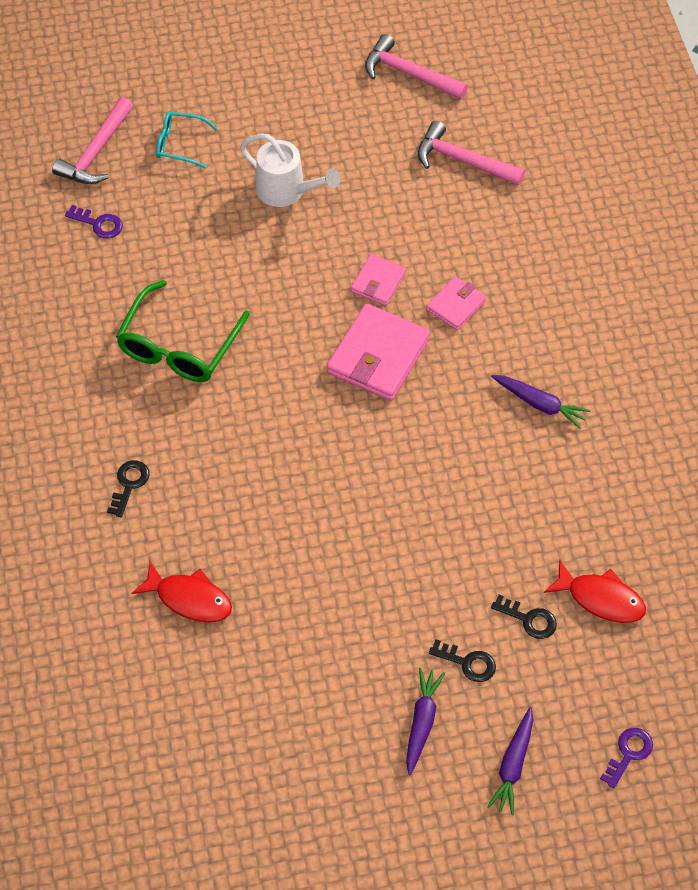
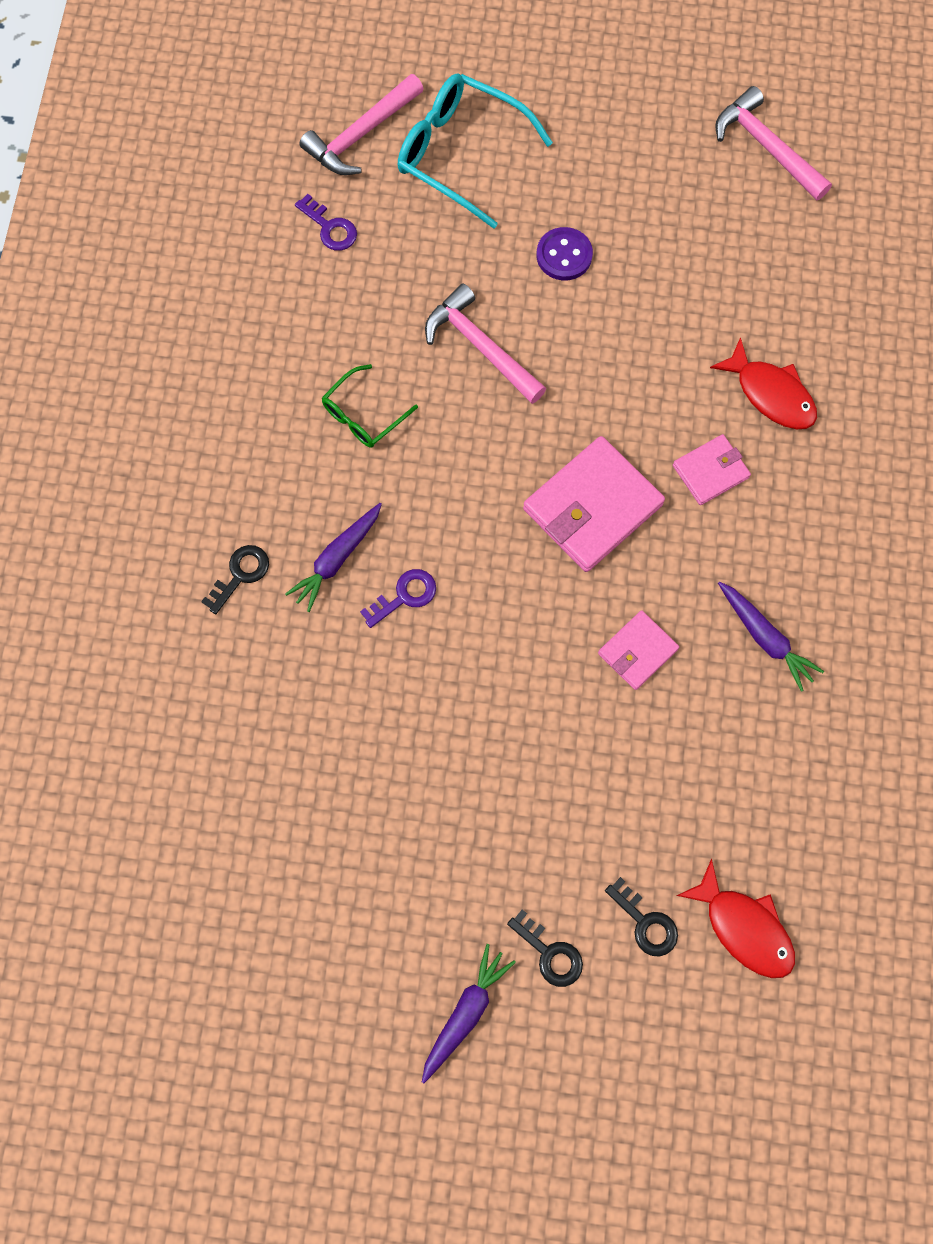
camera: 20 degrees right, 15 degrees up
green glasses [116,280,250,382] -> green glasses [322,364,418,448], size x0.56
red fish [132,561,232,623] -> red fish moved to [710,337,817,429]
turquoise glasses [156,112,218,169] -> turquoise glasses [398,74,553,229], size x1.79
white watering can [240,134,341,207] -> purple button [536,227,593,280]
pink wallet [351,254,406,306] -> pink wallet moved to [598,610,679,690]
pink hammer [418,121,525,186] -> pink hammer moved to [425,284,546,404]
purple carrot [487,707,533,815] -> purple carrot moved to [285,503,382,612]
purple key [600,728,653,788] -> purple key moved to [360,569,436,628]

